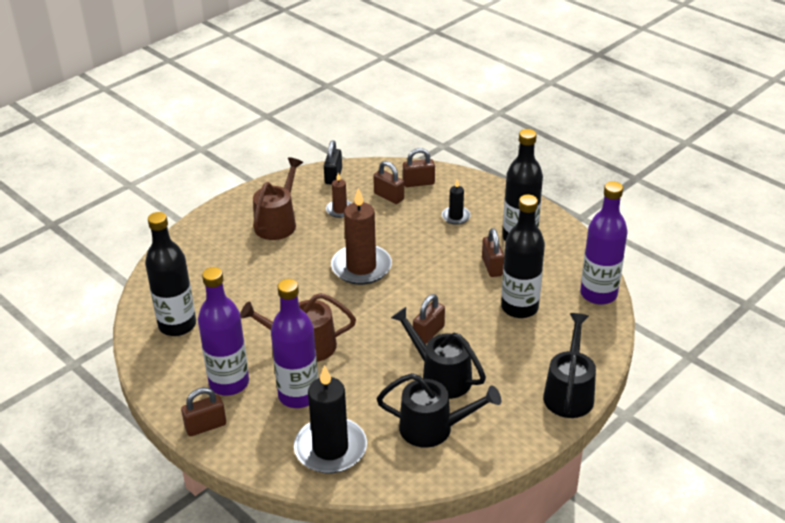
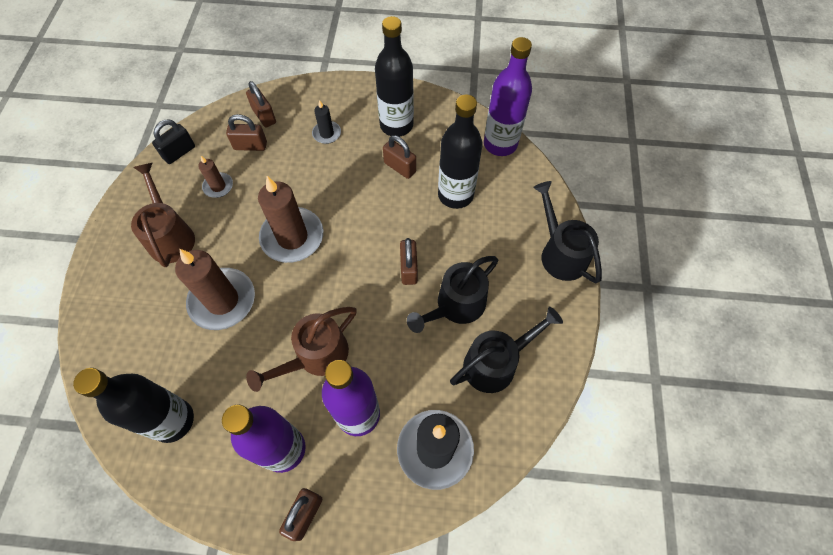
camera: 40 degrees left, 25 degrees up
black padlock [324,140,342,185] -> black padlock turned 75 degrees clockwise [152,119,195,164]
black watering can [391,307,486,399] -> black watering can turned 45 degrees counterclockwise [407,256,499,333]
brown padlock [403,148,435,187] -> brown padlock turned 75 degrees counterclockwise [246,81,276,128]
none -> brown candle [175,249,255,330]

